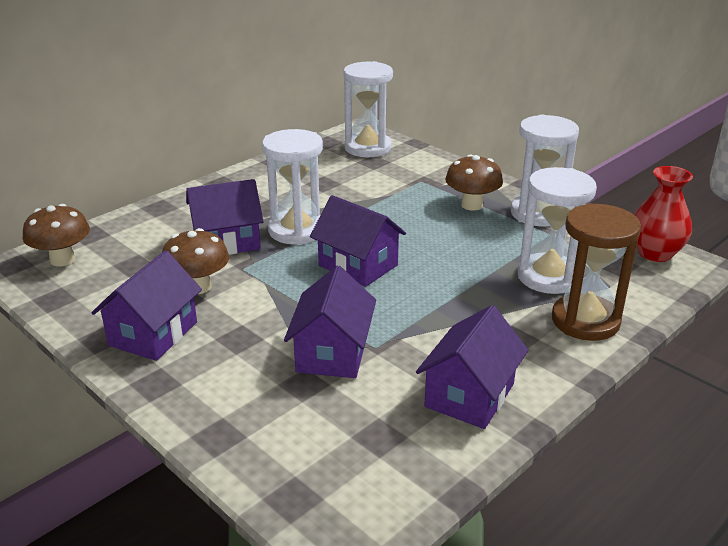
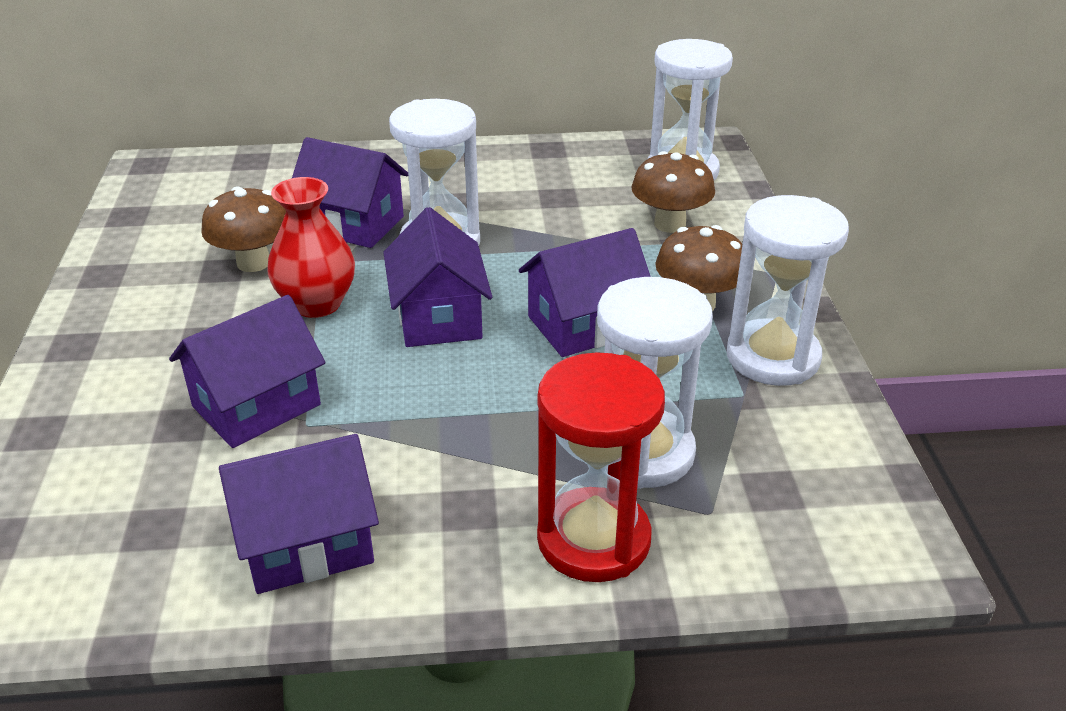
camera: 40 degrees right, 5 degrees up
brown mushroom [23,204,90,266] -> brown mushroom moved to [631,151,715,233]
purple house [91,250,202,361] -> purple house moved to [519,228,651,357]
brown hourglass [552,203,641,341] -> red hourglass [537,352,665,582]
red vase [634,166,693,262] -> red vase moved to [267,177,355,318]

